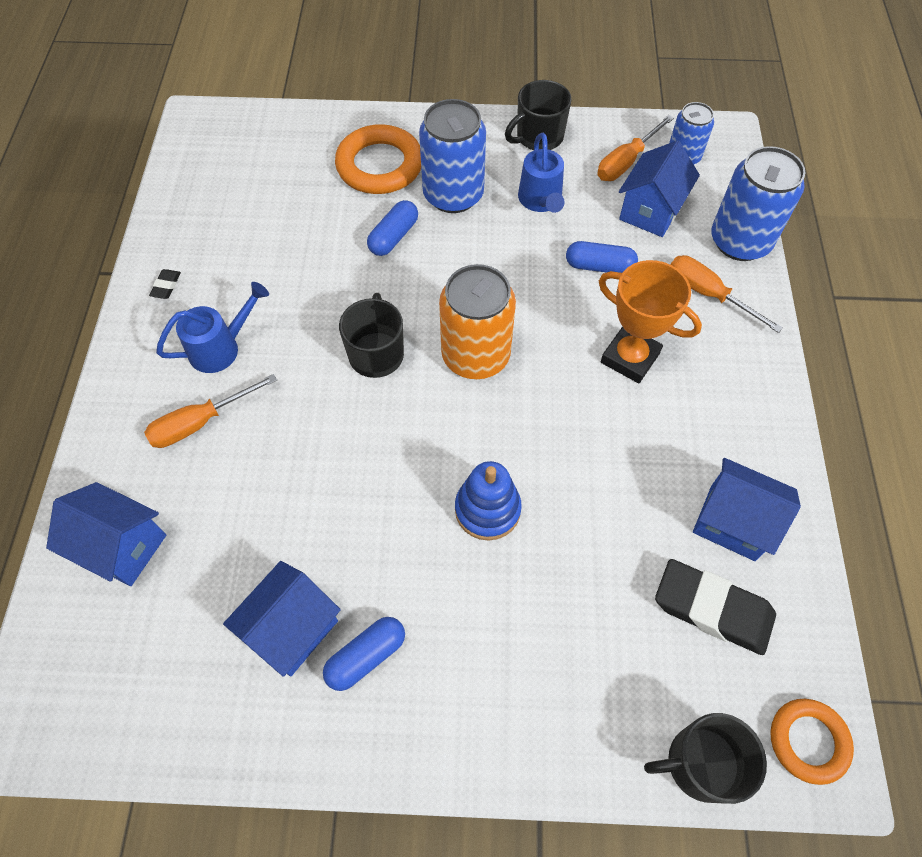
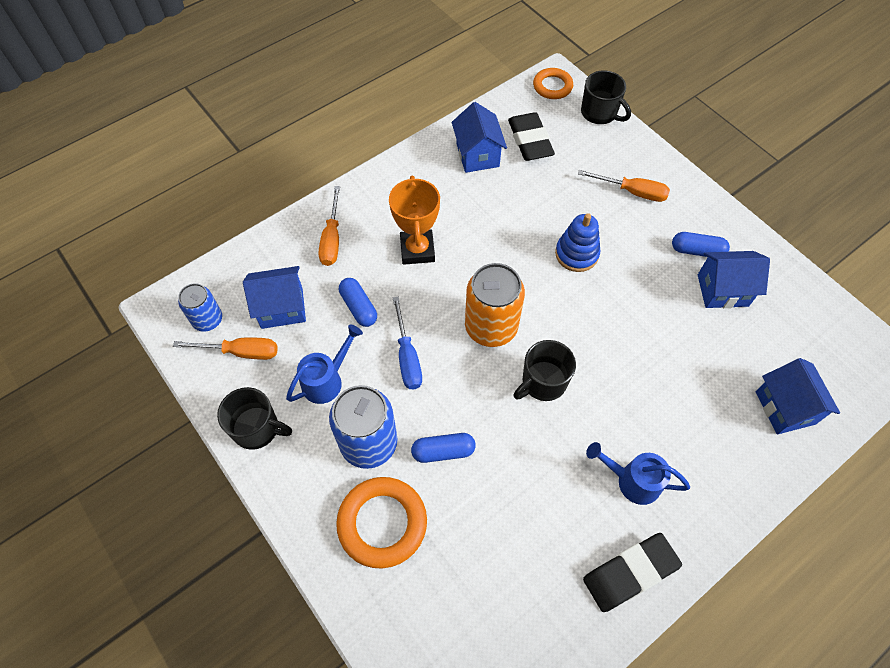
camera: 130 degrees left, 0 degrees up
orange screwdriver [144,374,277,448] -> orange screwdriver moved to [578,170,670,202]
black eraser [149,269,181,299] -> black eraser [583,533,682,612], size x2.41
blue can [711,146,805,261] -> none
none -> blue screwdriver [393,297,422,389]

